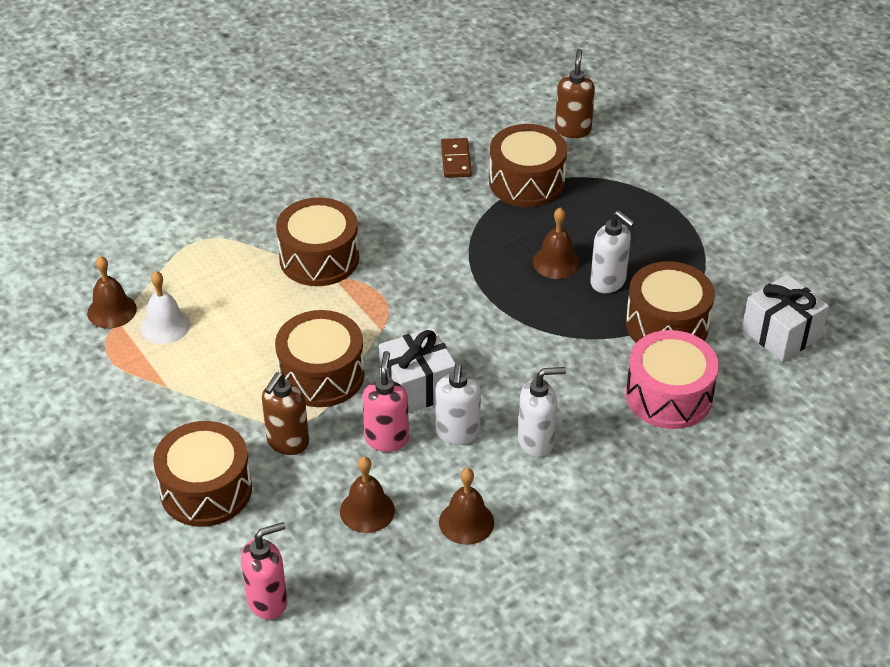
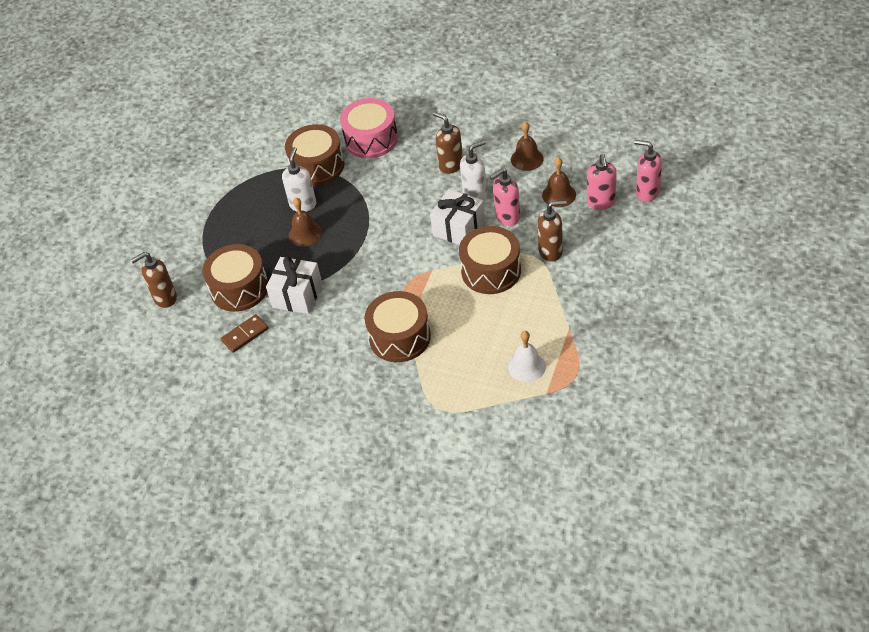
camera: 120 degrees left, 5 degrees up
brown bell [87,256,137,328] -> none
brown drum [153,421,252,527] -> none
white soap dispenser [518,367,566,457] -> brown soap dispenser [433,111,463,174]
white gift [742,274,829,362] -> white gift moved to [266,256,322,314]
none -> pink soap dispenser [587,154,616,210]

